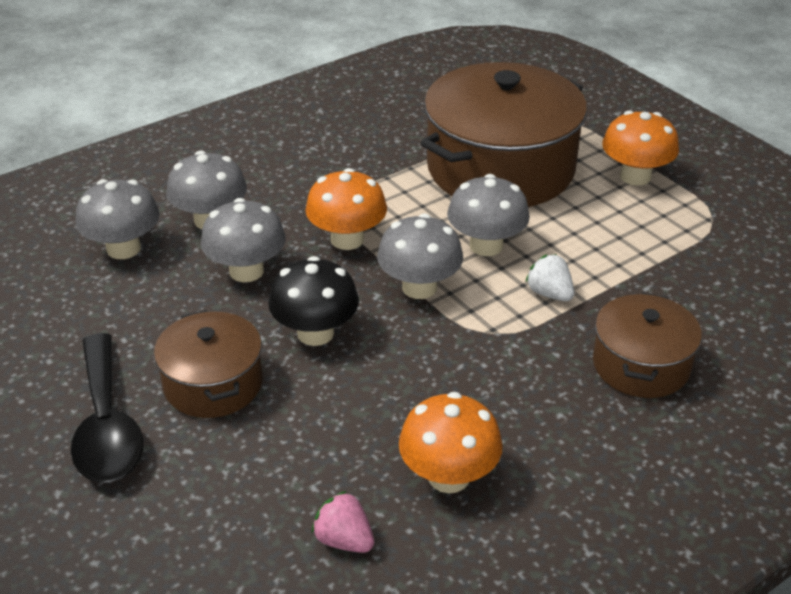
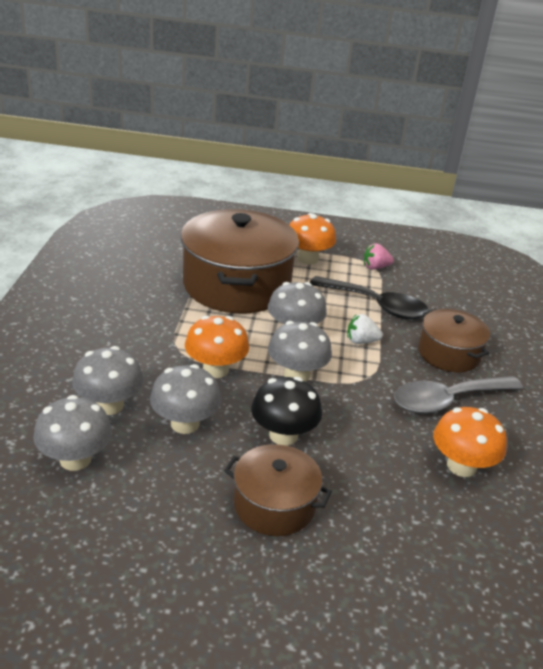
camera: 50 degrees left, 5 degrees down
black spoon [71,333,143,483] -> black spoon moved to [310,276,429,319]
pink strawberry [312,491,374,553] -> pink strawberry moved to [364,243,394,270]
none -> grey spoon [394,376,523,414]

